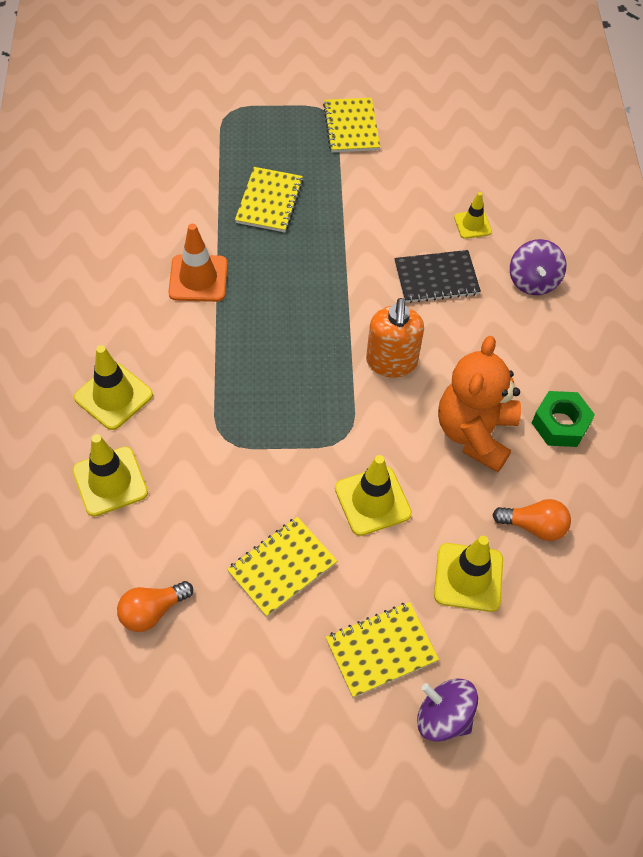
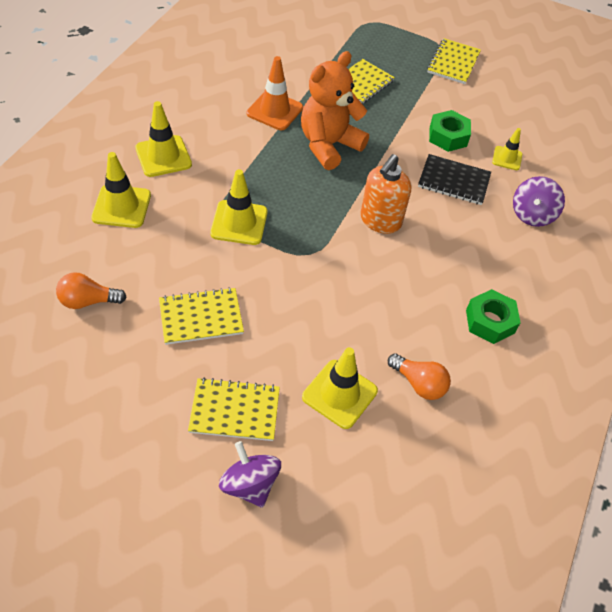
camera: 25 degrees right, 5 degrees down
yellow traffic cone [335,455,412,536] -> yellow traffic cone moved to [210,169,268,245]
orange teddy bear [438,336,521,472] -> orange teddy bear moved to [301,51,369,170]
none -> green nut [429,110,471,152]

